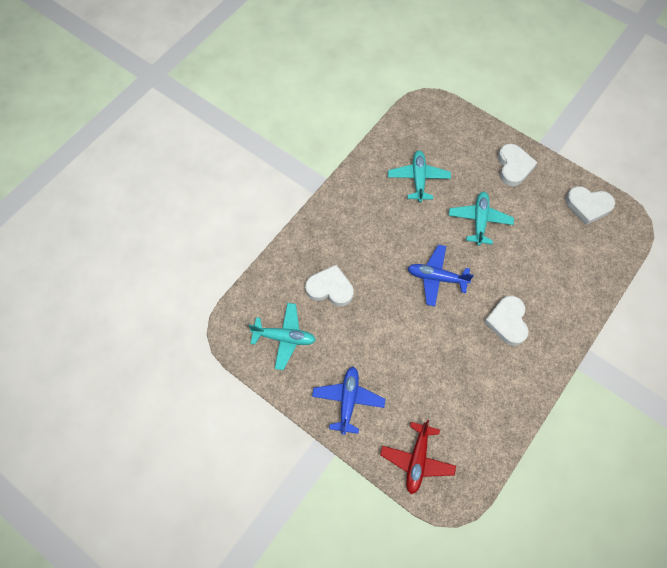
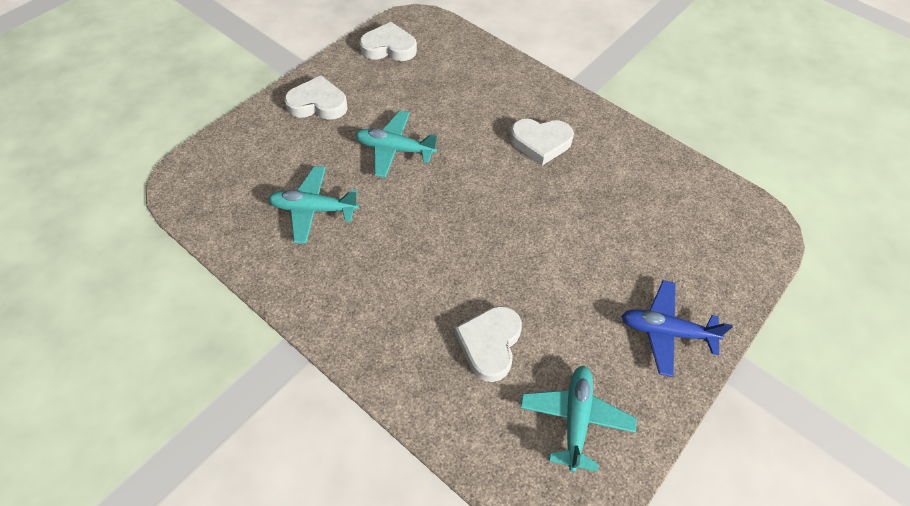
camera: 90 degrees left, 10 degrees down
red plane [380,420,456,494] -> none
blue plane [408,245,474,306] -> none
white heart [566,186,615,225] -> white heart turned 105 degrees counterclockwise [360,22,417,61]

